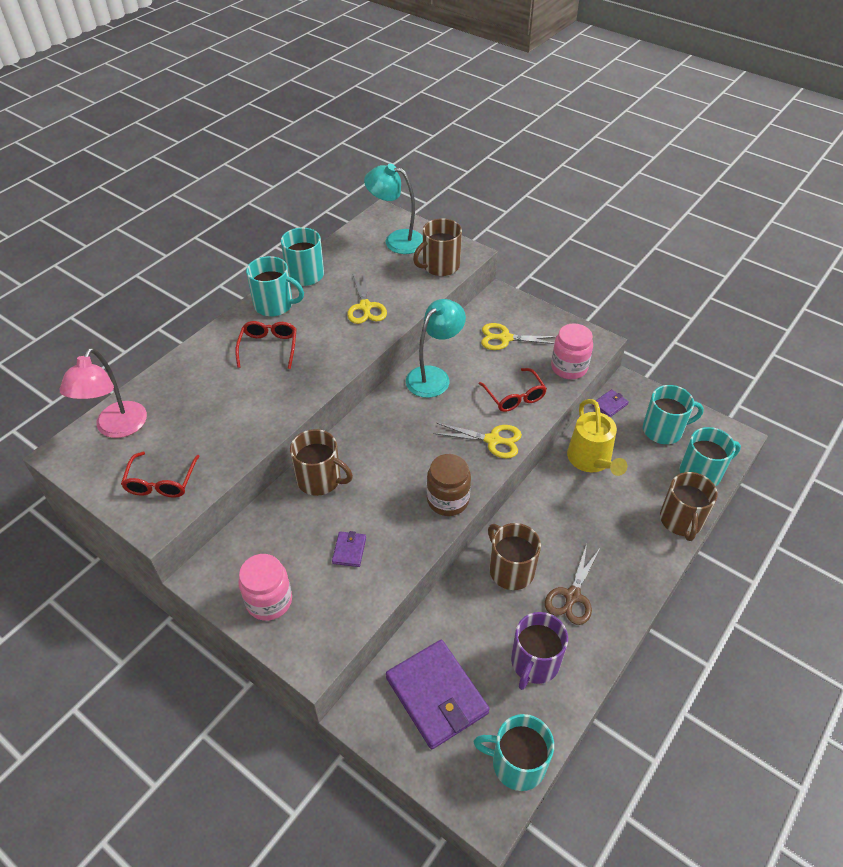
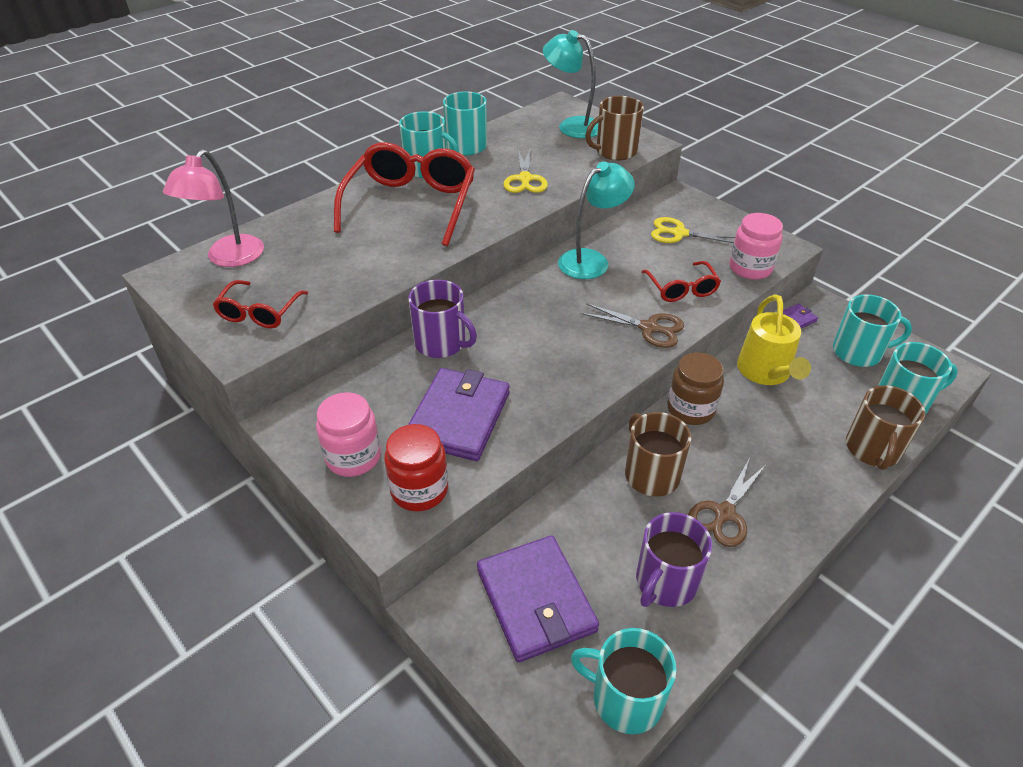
camera: 10 degrees right, 5 degrees down
red glasses [235,321,297,369] -> red glasses [334,142,475,246], size x1.94
brown mug [290,429,353,496] -> purple mug [408,280,477,358]
purple wallet [332,531,366,567] -> purple wallet [408,368,509,461], size x2.29
brown jar [427,454,471,516] -> brown jar moved to [667,352,724,425]
yellow scissors [434,423,522,459] -> brown scissors [581,303,684,348]
none -> red jar [384,424,448,511]

